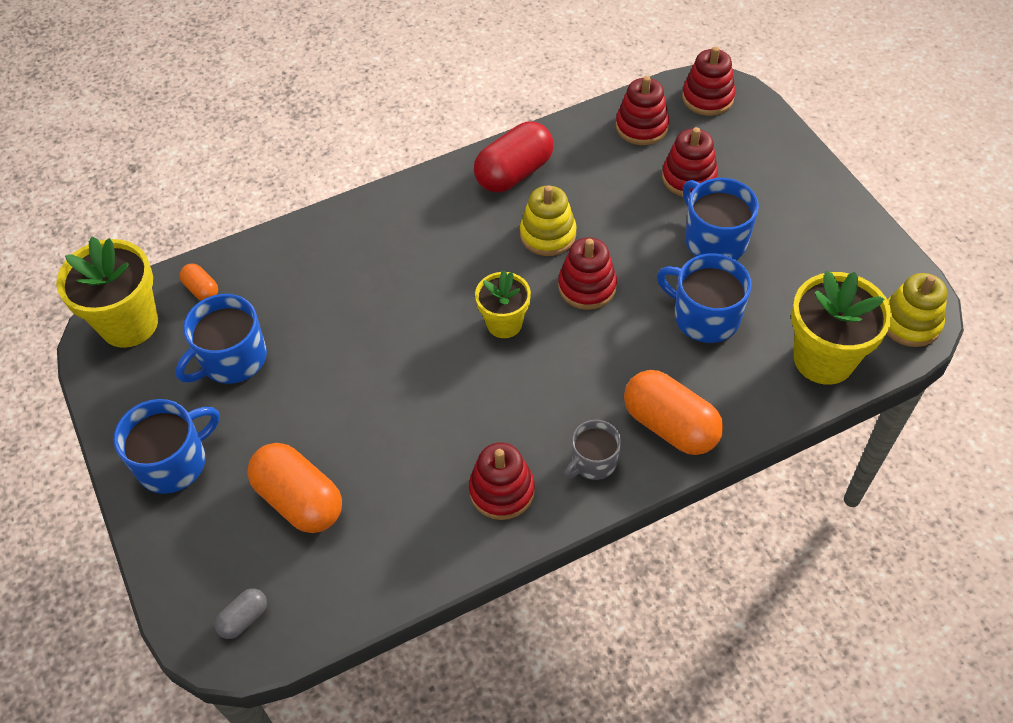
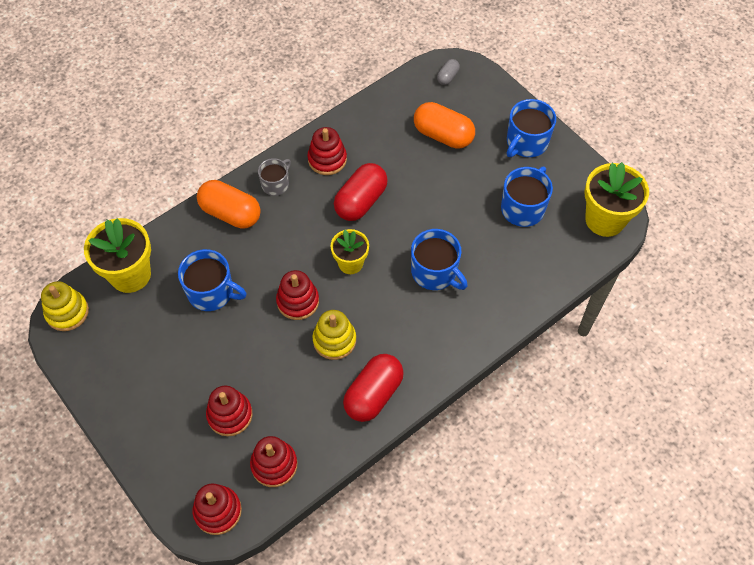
camera: 165 degrees right, 5 degrees up
orange capsule [180,264,218,301] -> none
blue mug [683,178,759,260] -> blue mug moved to [411,229,467,290]
none -> red capsule [334,163,388,221]

